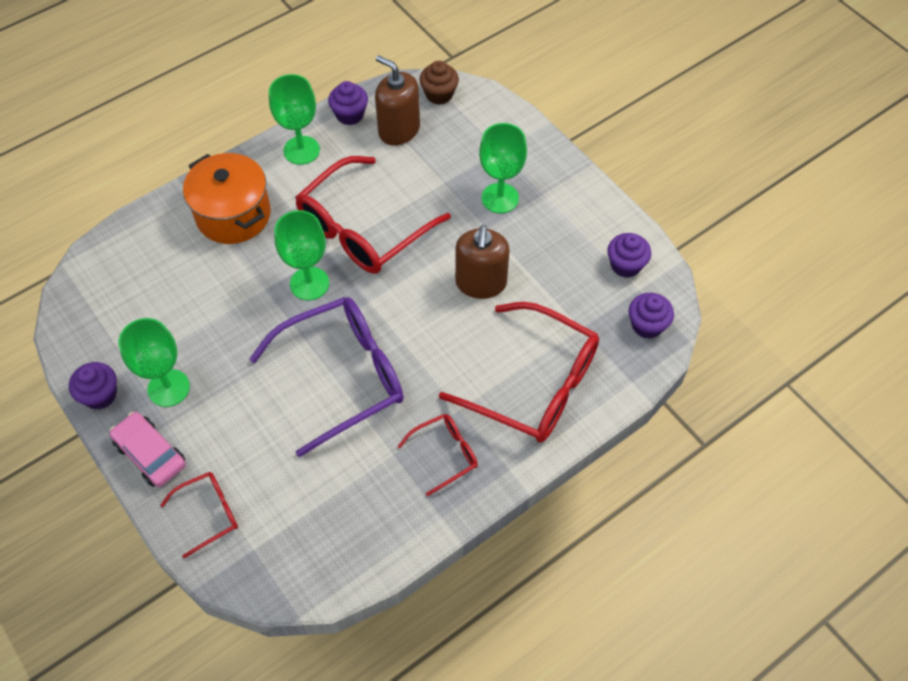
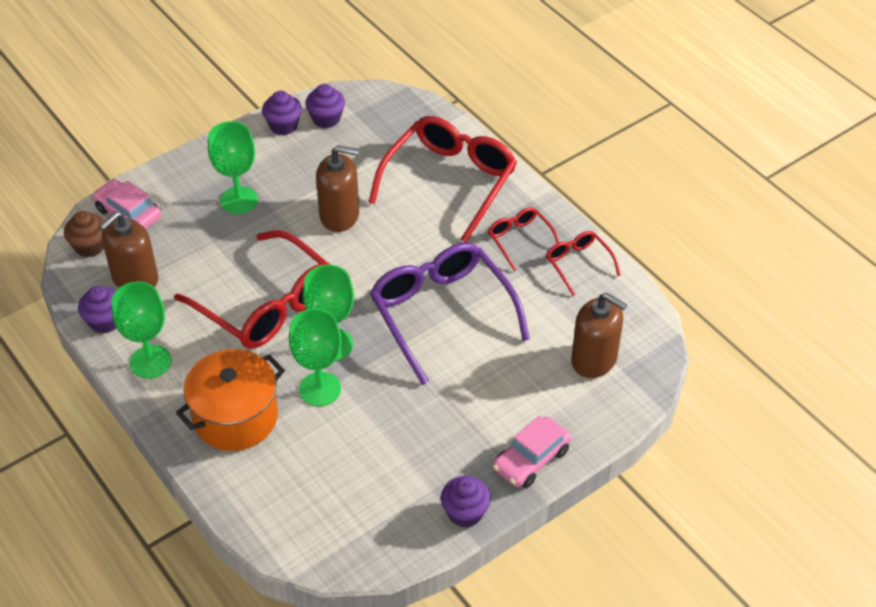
camera: 90 degrees left, 10 degrees down
green goblet [119,318,190,407] -> green goblet moved to [289,309,342,406]
red glasses [160,472,238,558] -> red glasses moved to [546,231,621,296]
purple cupcake [629,293,674,339] -> purple cupcake moved to [262,91,302,135]
none -> pink car [92,179,161,229]
none -> brown soap dispenser [571,293,627,378]

